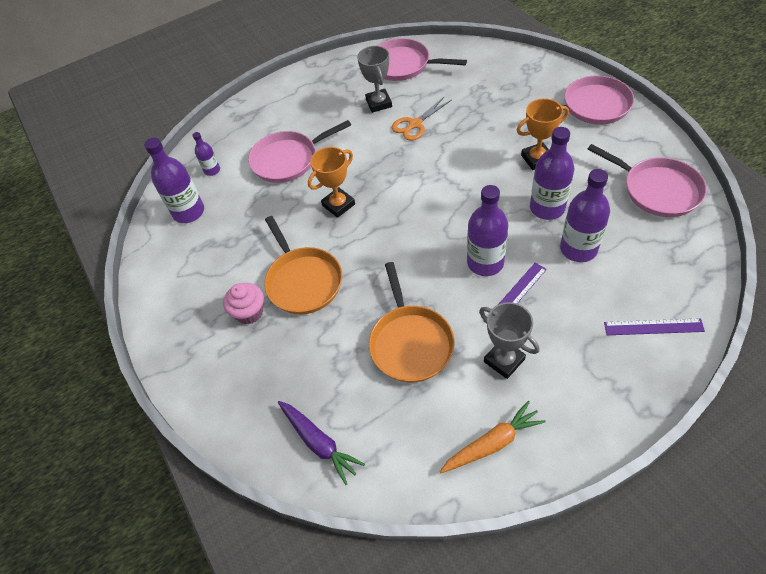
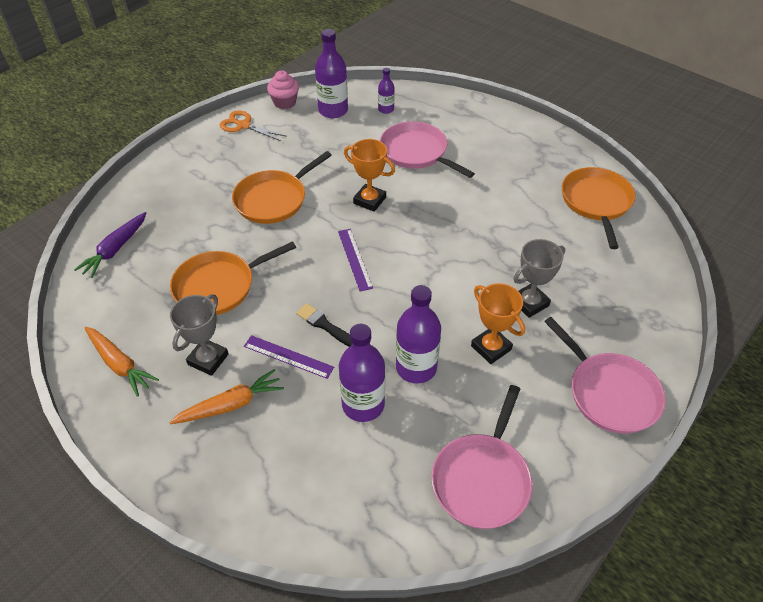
camera: 65 degrees right, 5 degrees down
pink cupcake [223,283,264,324] -> pink cupcake moved to [267,70,299,109]
grey trophy [357,46,392,113] -> grey trophy moved to [514,239,565,318]
pink pan [377,38,467,81] -> orange pan [562,167,635,249]
orange scissors [392,96,452,141] -> orange scissors moved to [220,111,286,141]
purple bottle [467,185,508,276] -> black brush [296,303,352,347]
purple ruler [604,318,705,335] -> purple ruler moved to [338,229,373,291]
none -> orange carrot [169,369,284,424]

